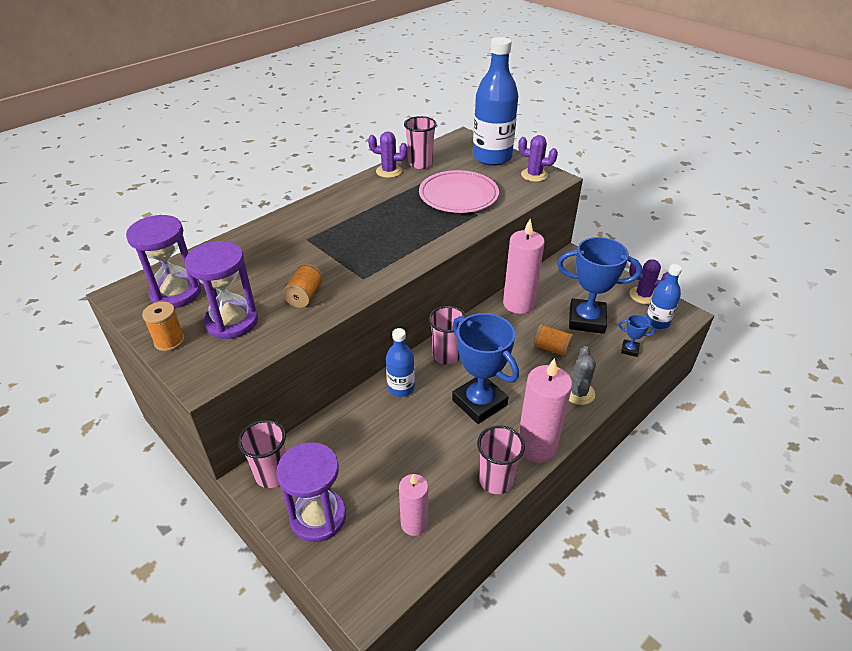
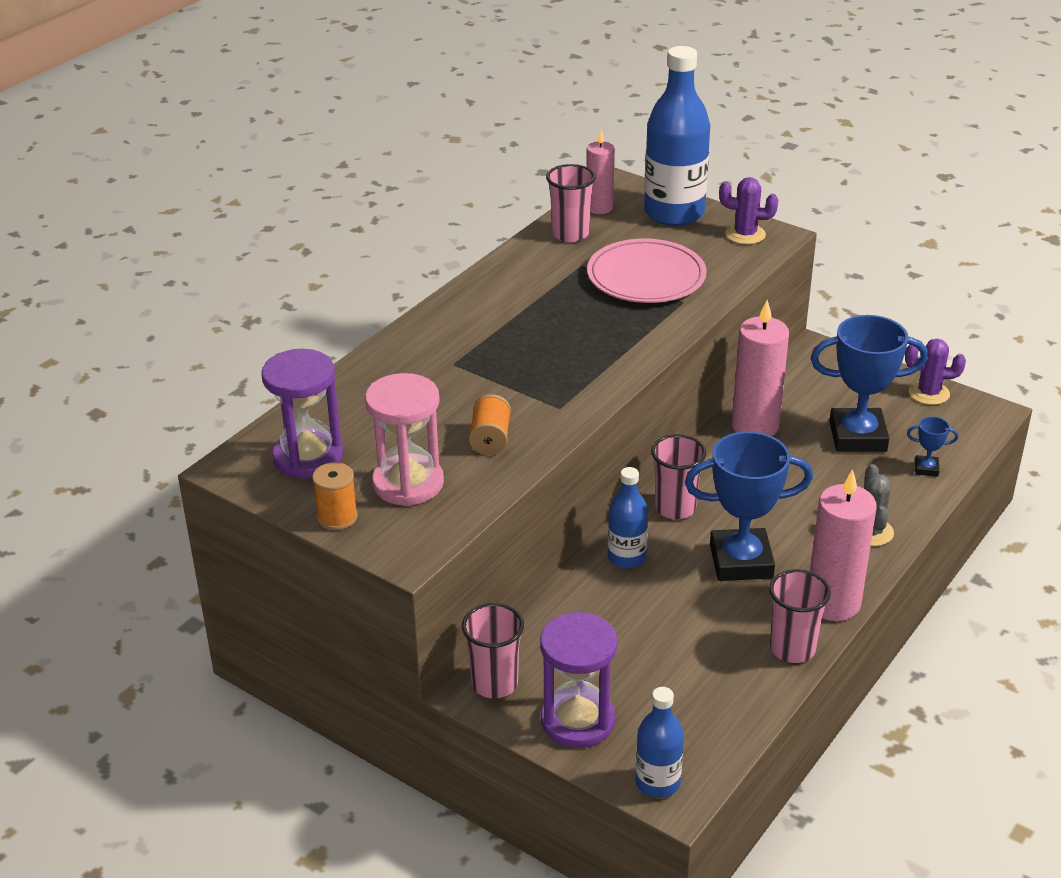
camera: 10 degrees left, 5 degrees down
purple hourglass [185,241,258,339] -> pink hourglass [365,373,444,506]
purple cactus [368,132,408,178] -> none
pink candle [399,474,428,536] -> pink candle moved to [586,130,615,214]
blue trophy [452,313,519,424] -> blue trophy turned 45 degrees counterclockwise [685,431,813,581]
orange spool [533,324,573,357] -> none
blue bottle [646,264,682,329] -> blue bottle moved to [635,687,684,798]

